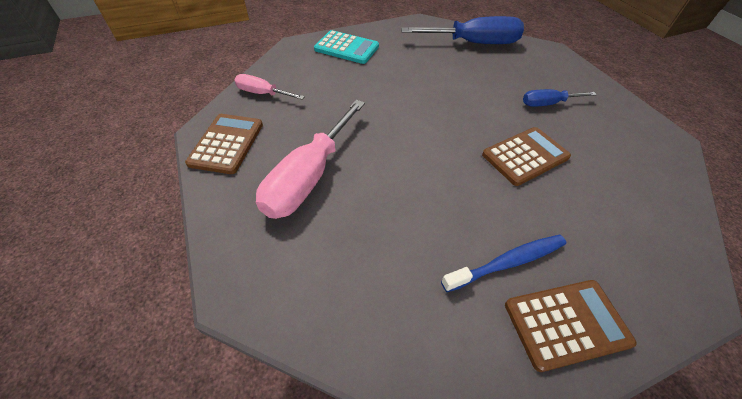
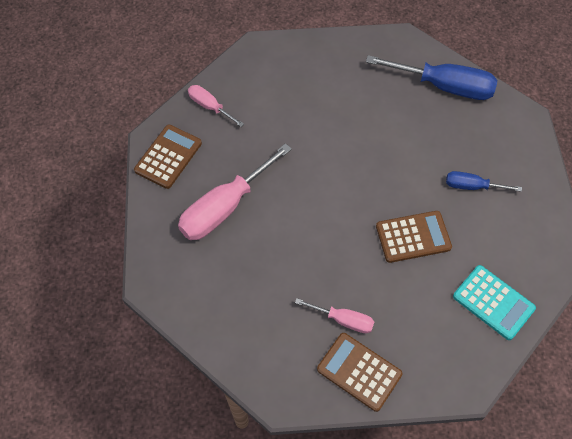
camera: 20 degrees right, 10 degrees up
turquoise calculator [314,30,379,64] -> turquoise calculator moved to [453,265,536,340]
blue toothbrush [441,235,566,292] -> pink screwdriver [295,298,374,333]
brown calculator [505,280,637,372] -> brown calculator turned 150 degrees counterclockwise [317,333,403,412]

